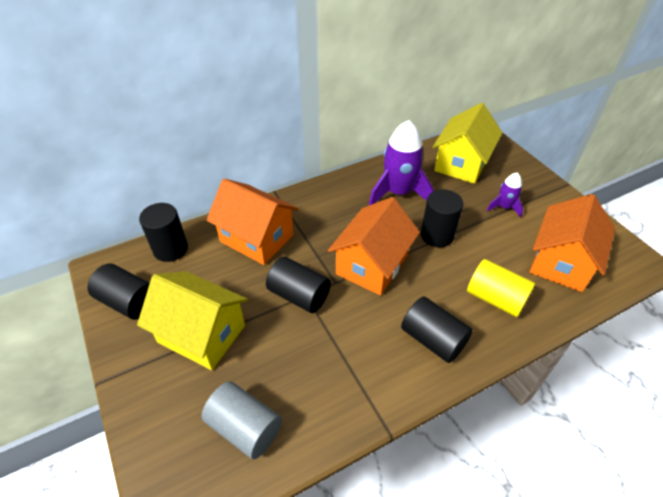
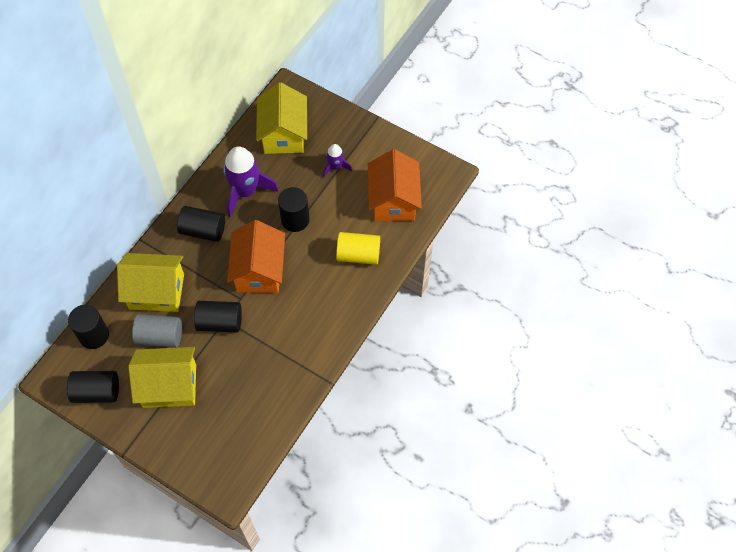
camera: 30 degrees left, 15 degrees up
grey cylinder [202,381,282,459] -> grey cylinder moved to [132,314,182,348]
orange house [206,179,299,265] -> yellow house [117,253,184,312]
black cylinder [401,296,473,363] -> black cylinder moved to [177,206,225,242]

